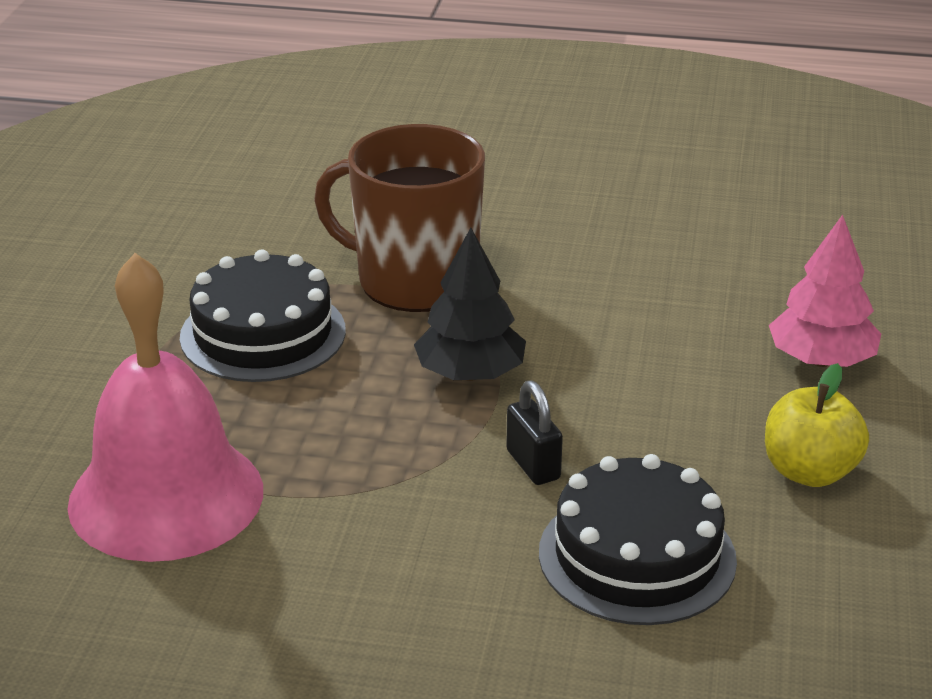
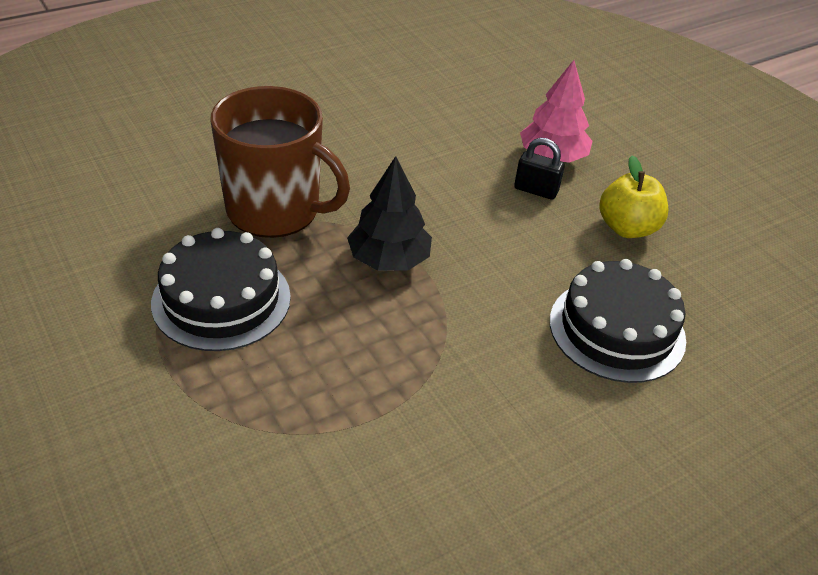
camera: 45 degrees left, 10 degrees up
pink bell [67,253,263,562] -> none
brown mug [314,124,485,312] -> brown mug turned 135 degrees counterclockwise [210,86,350,238]
black padlock [506,380,563,485] -> black padlock moved to [514,138,565,200]

